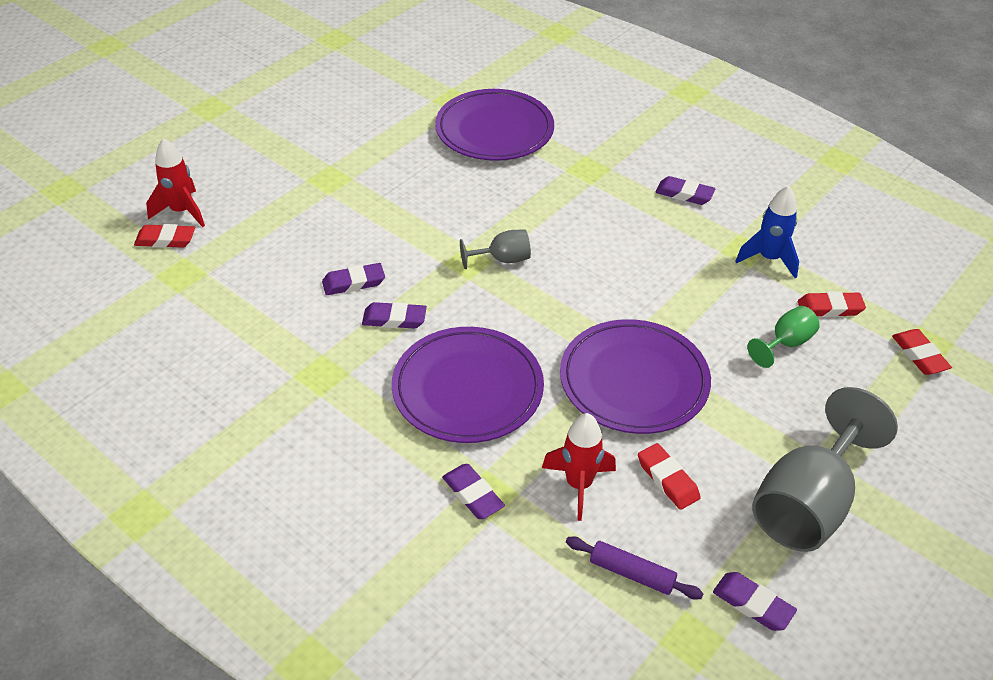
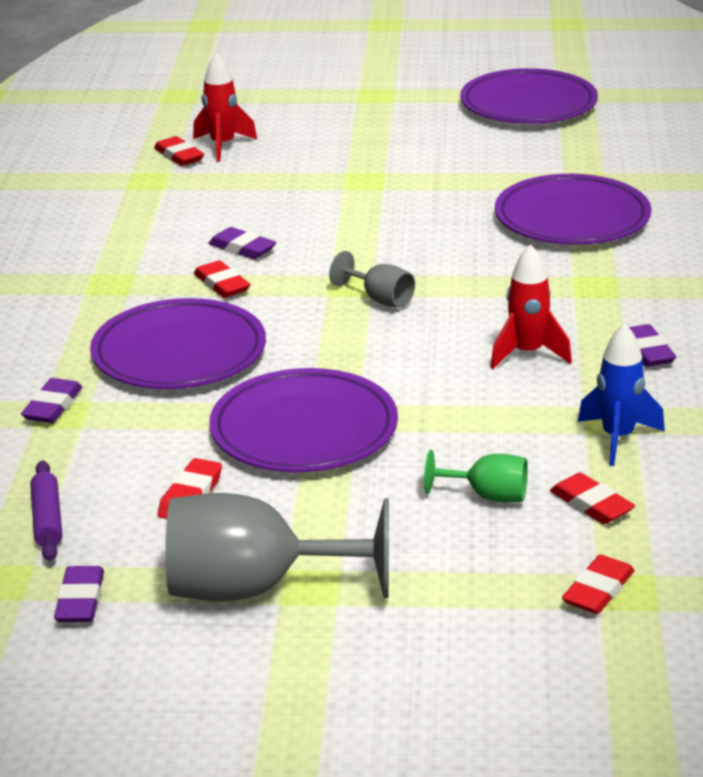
camera: 55 degrees right, 15 degrees down
purple eraser [362,302,427,329] -> red eraser [194,260,250,298]
red rocket [542,413,616,521] -> red rocket moved to [490,244,572,369]
none -> purple plate [460,68,598,124]

